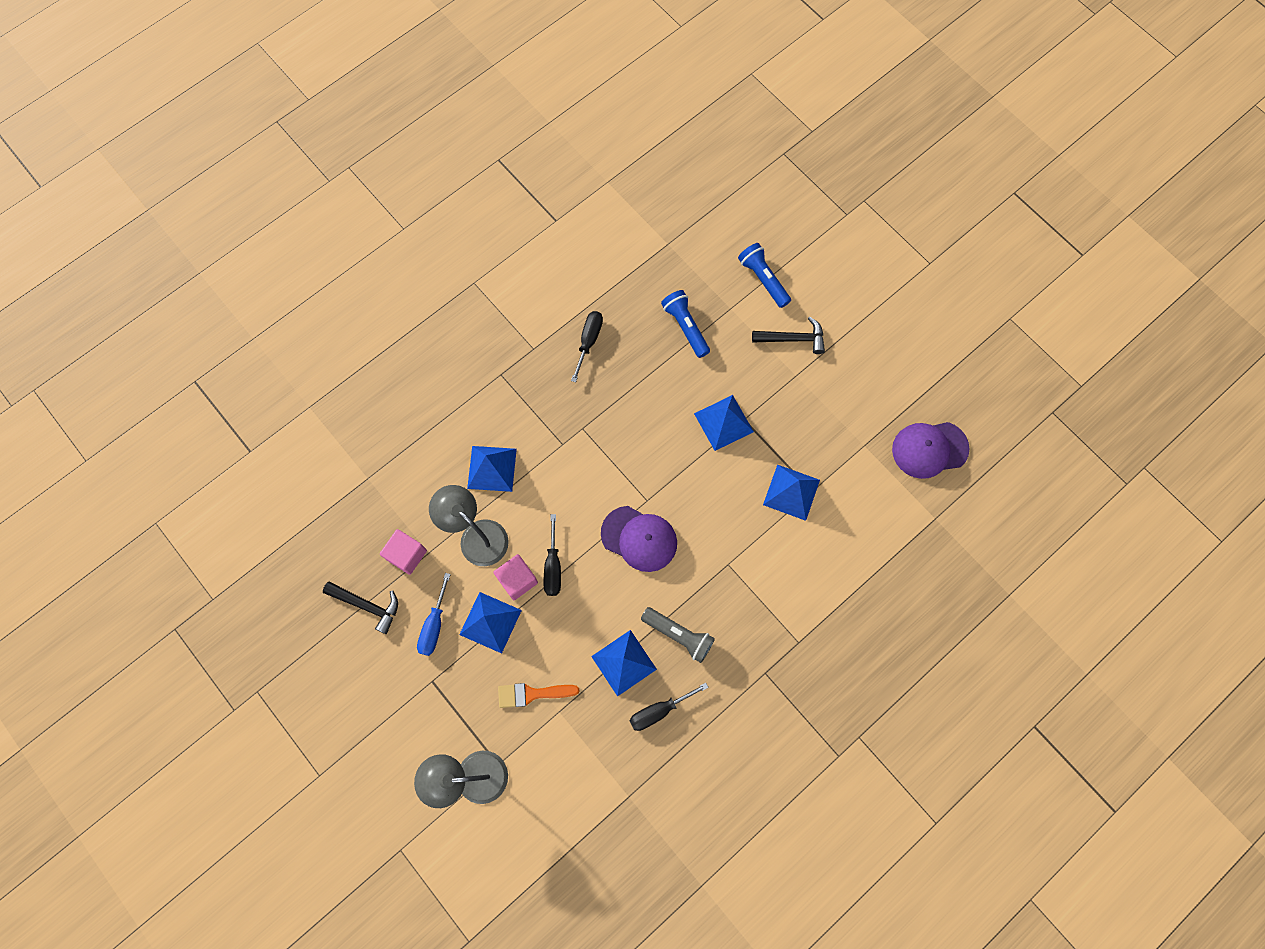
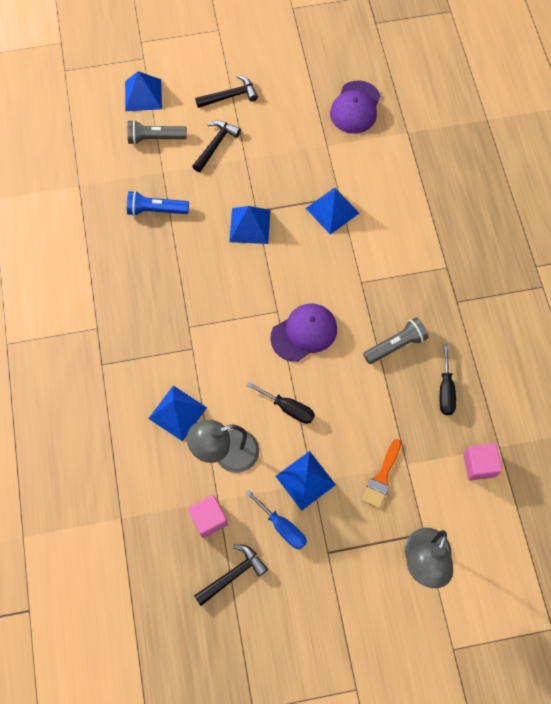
camera: 60 degrees left, 5 degrees down
pink cube [493,554,538,600] -> pink cube moved to [463,443,502,481]
black screwdriver [571,311,603,382] -> none
blue pyramid [591,630,657,697] -> blue pyramid moved to [125,71,162,111]
blue flashlight [738,243,791,308] -> grey flashlight [127,120,187,145]
none -> black hammer [195,75,258,108]

